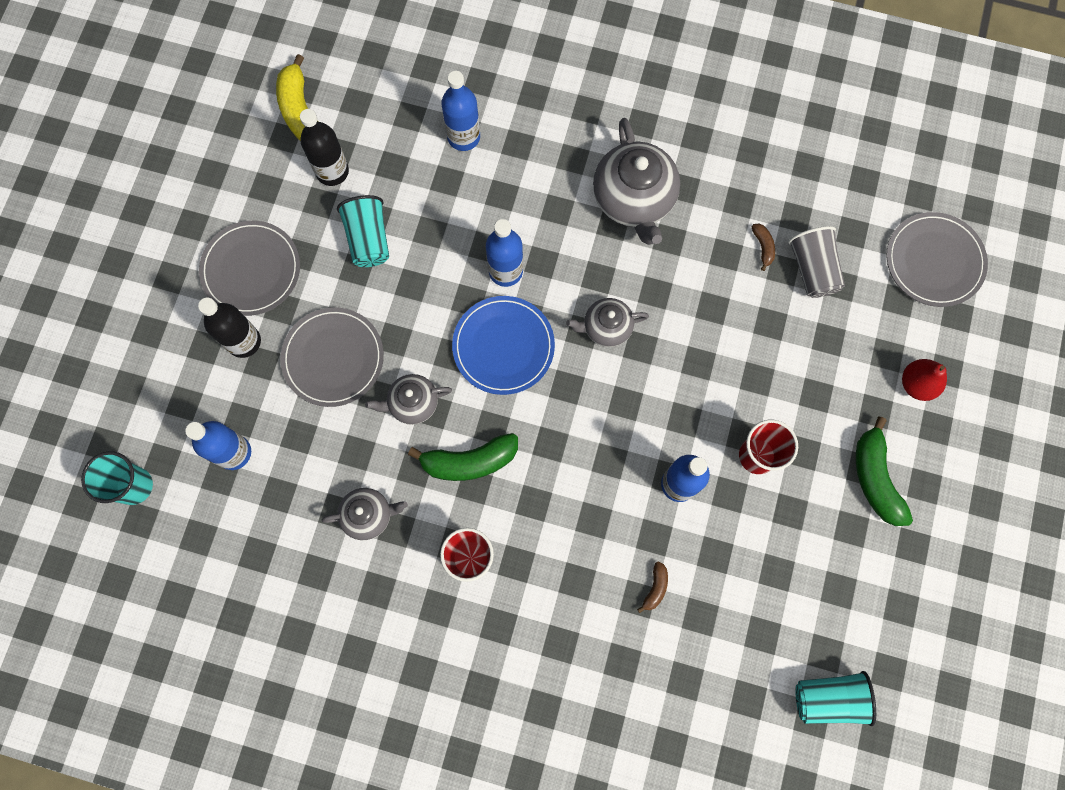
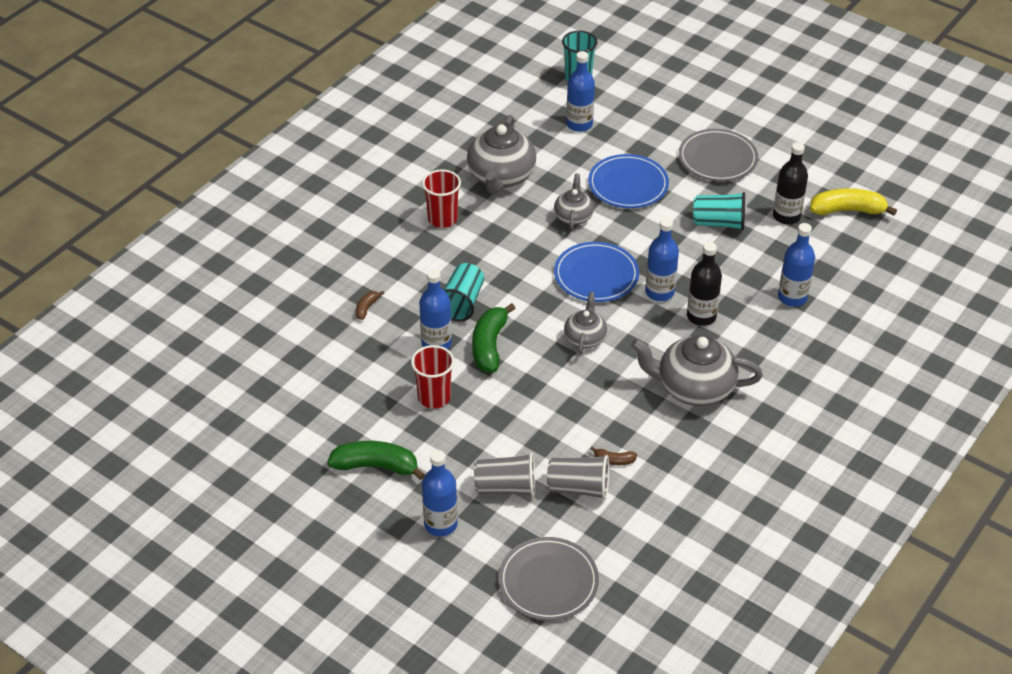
camera: 110 degrees right, 30 degrees down
black bottle [198,297,261,358] -> black bottle moved to [687,242,722,326]
grey plate [280,307,384,407] -> blue plate [588,154,669,208]
grey teapot [322,488,408,540] -> grey teapot [467,115,536,194], size x1.78
green banana [408,433,518,481] -> green banana moved to [472,303,516,372]
brown banana [637,561,668,613] -> brown banana turned 75 degrees clockwise [356,291,384,320]
turquoise cup [795,671,876,726] -> turquoise cup moved to [443,263,484,322]
red pear [902,359,947,401] -> blue bottle [422,450,458,537]
none -> grey cup [474,452,535,497]

